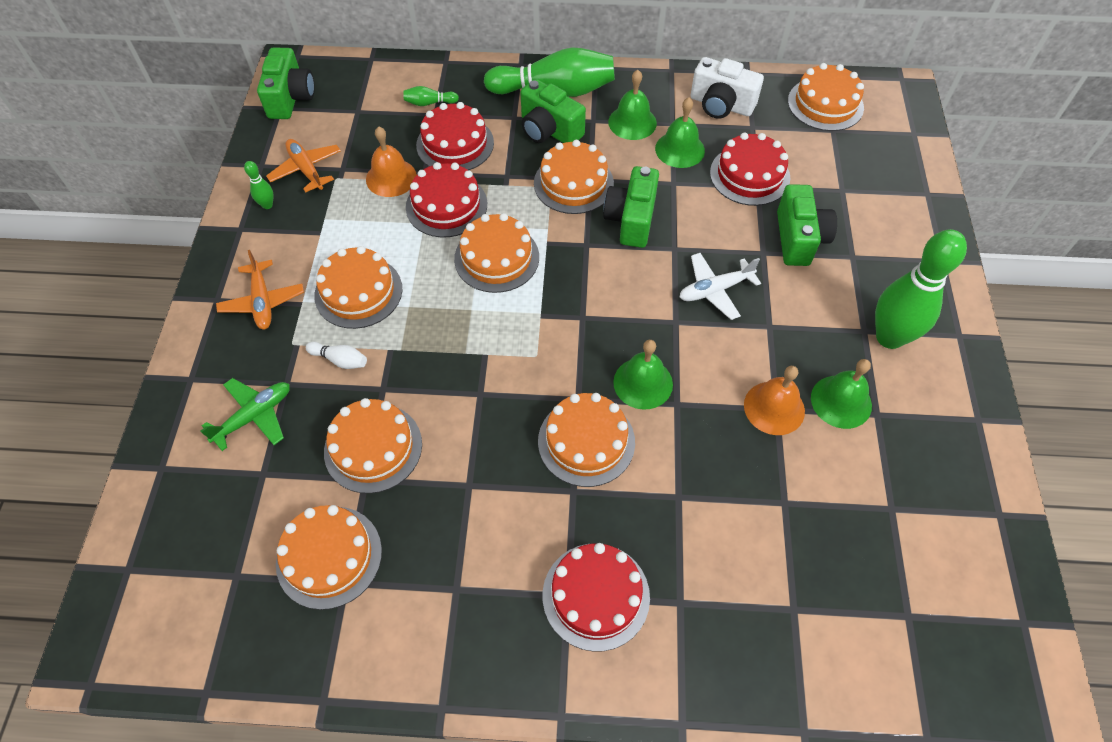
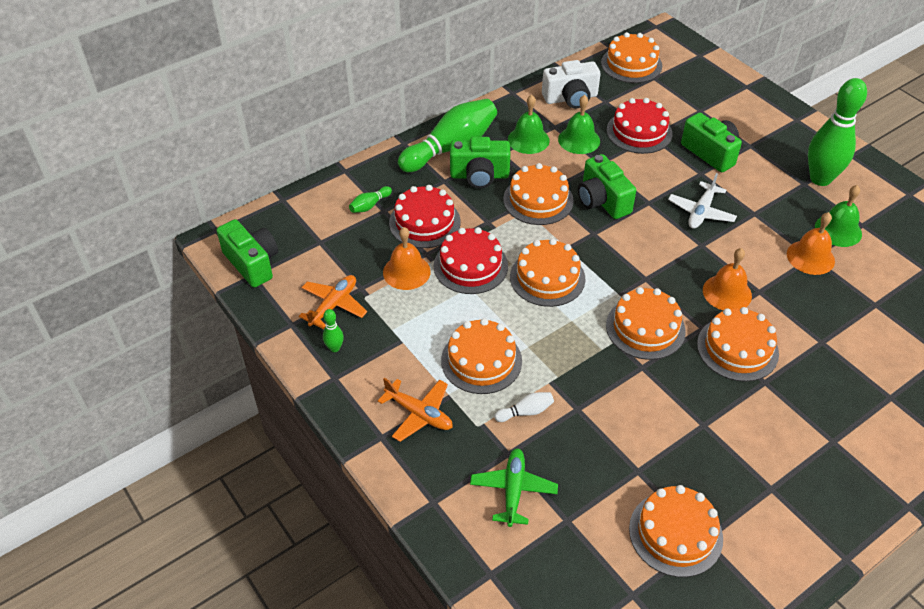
camera: 40 degrees left, 10 degrees down
orange plane [266,139,341,193] -> orange plane turned 105 degrees clockwise [299,275,367,329]
orange cake [324,398,422,494] -> orange cake moved to [606,287,686,360]
red cake [543,543,650,652] -> none
green bell [613,340,673,410] -> orange bell [703,248,752,311]

